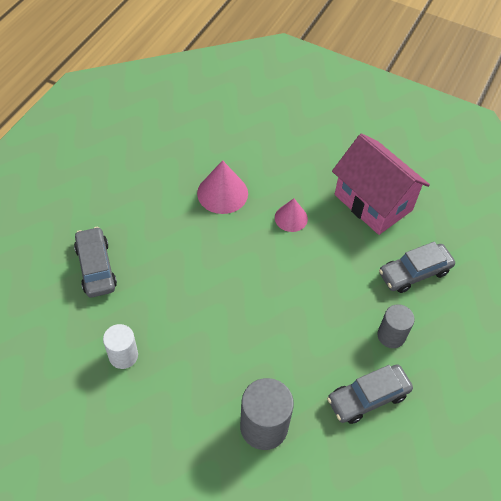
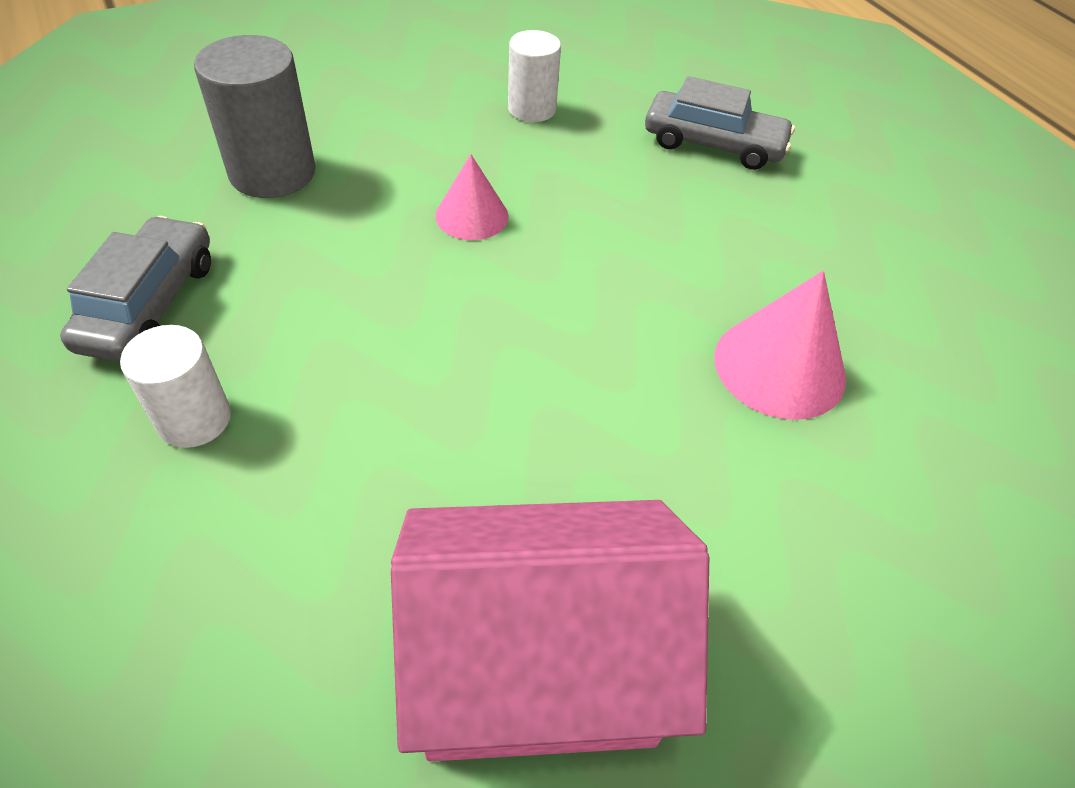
camera: 125 degrees right, 5 degrees down
pink cone [275,198,308,232] -> pink cone moved to [435,154,509,240]
grey cylinder [378,304,415,348] -> white cylinder [120,325,231,448]
grey car [379,241,455,293] -> none

